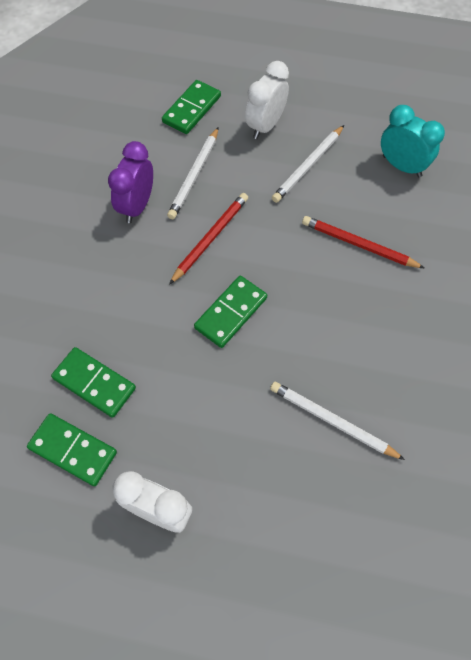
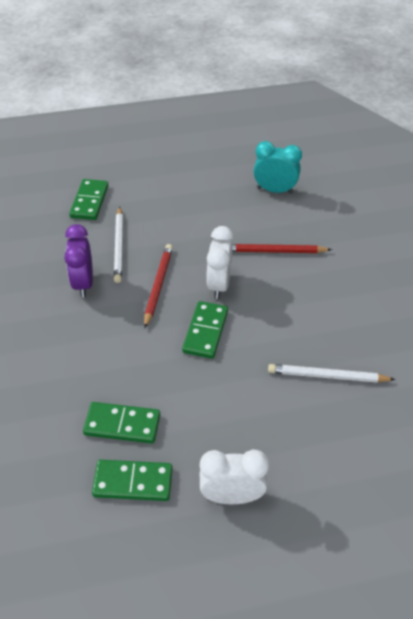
camera: 25 degrees left, 15 degrees down
white clock [245,61,289,139] -> white clock moved to [206,226,233,299]
white pencil [272,125,344,203] -> none

